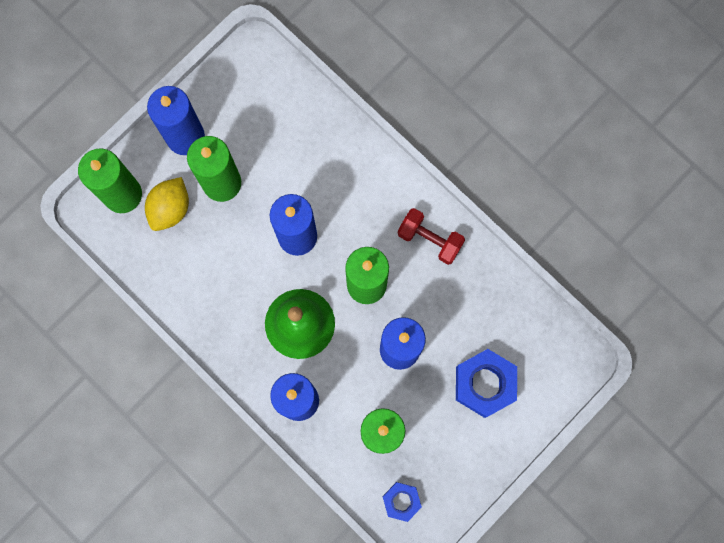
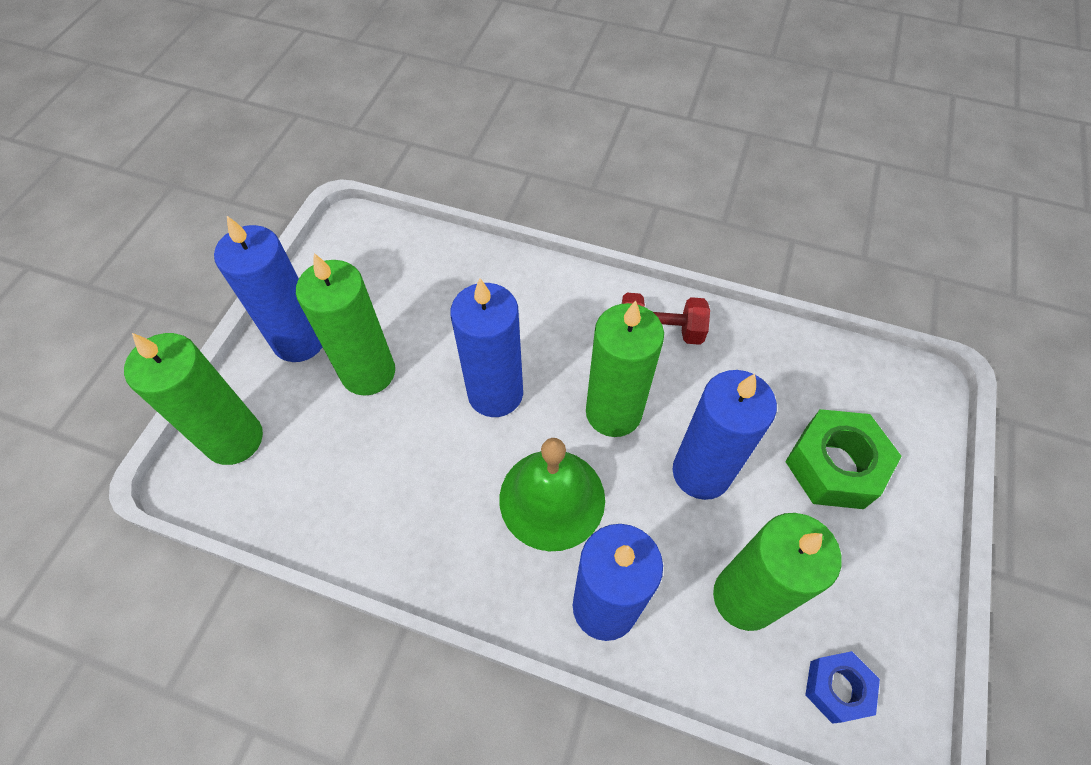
camera: 25 degrees left, 20 degrees down
yellow lemon [145,177,189,231] -> none
blue nut [456,349,517,418] -> green nut [785,409,902,509]

